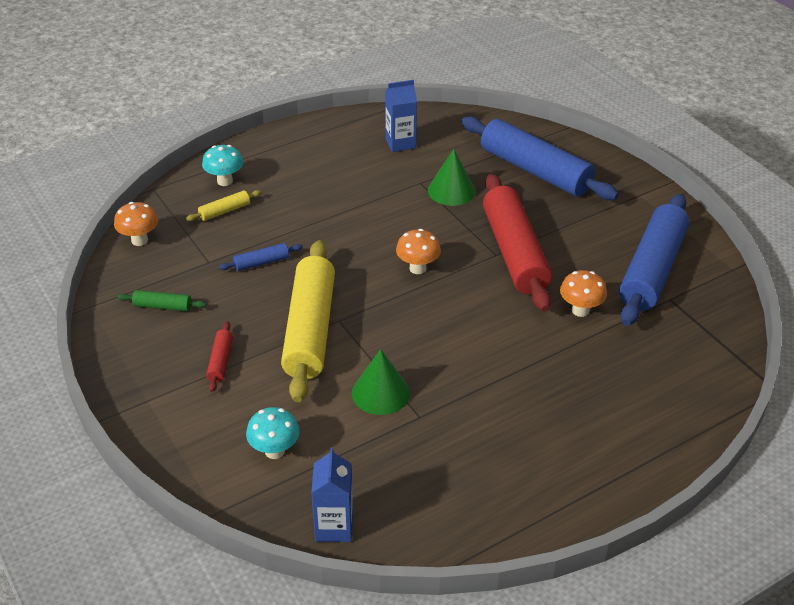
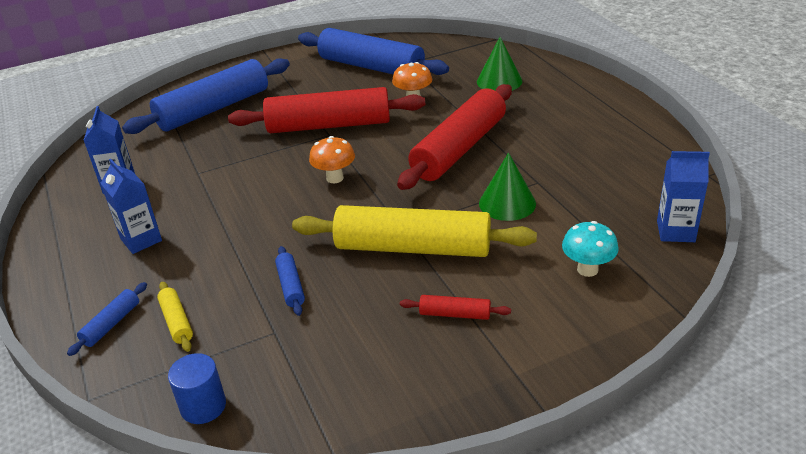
camera: 80 degrees left, 5 degrees down
orange mushroom [114,202,158,246] -> blue cylinder [168,353,226,424]
green rolling pin [117,290,206,311] -> none
turquoise mushroom [202,145,244,186] -> blue rolling pin [67,282,147,356]
green cone [428,149,476,206] -> green cone moved to [477,37,522,91]
none -> blue carton [100,159,162,254]
none -> red rolling pin [397,84,512,190]

